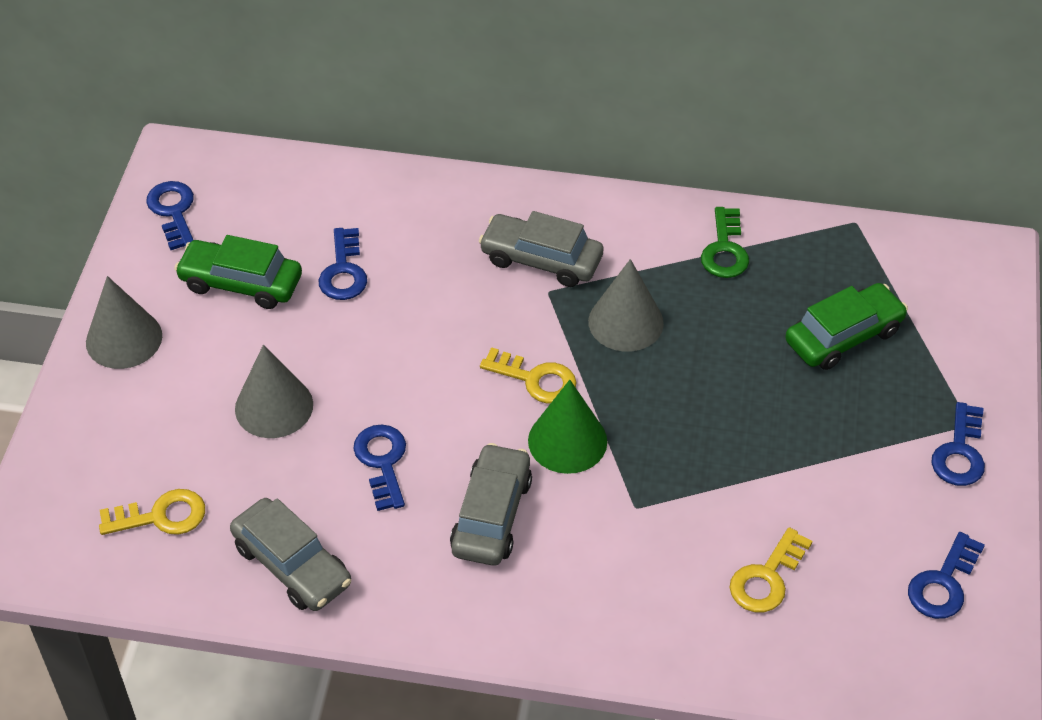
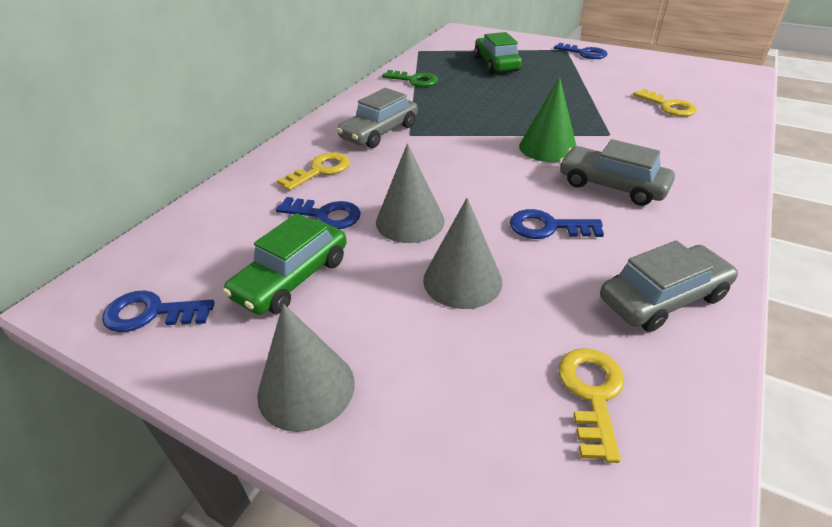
camera: 70 degrees left, 10 degrees down
yellow key [480,347,577,404] -> yellow key moved to [277,152,350,191]
grey cone [588,259,664,352] -> grey cone moved to [376,143,445,243]
blue key [908,532,985,619] -> none

